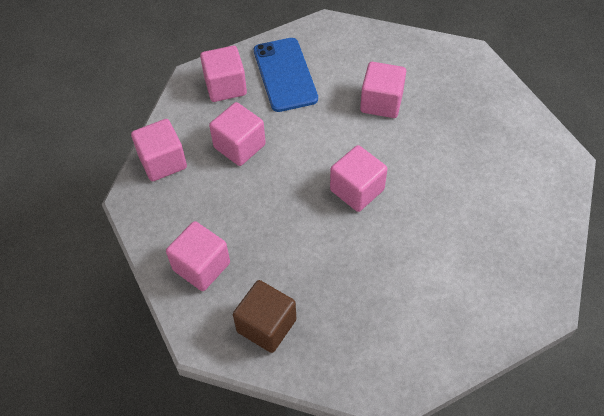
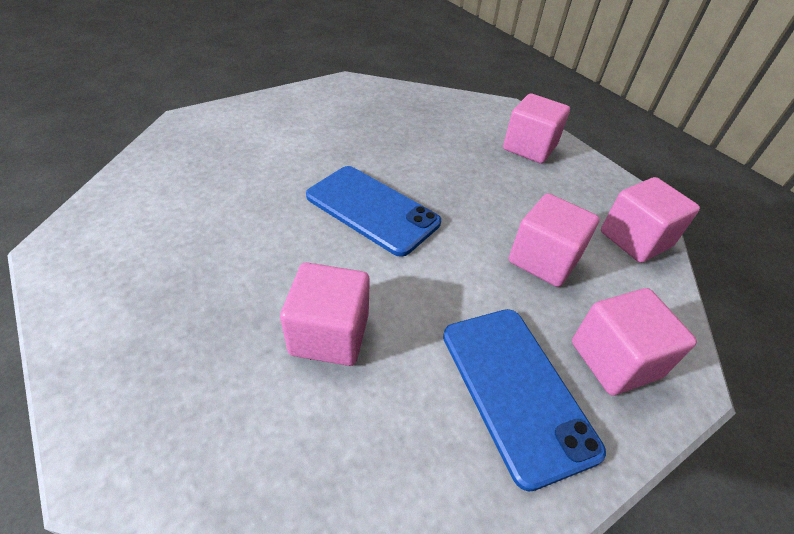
camera: 170 degrees right, 10 degrees down
brown cube [233,280,296,353] -> none
pink cube [330,145,387,212] -> blue phone [306,166,441,257]

